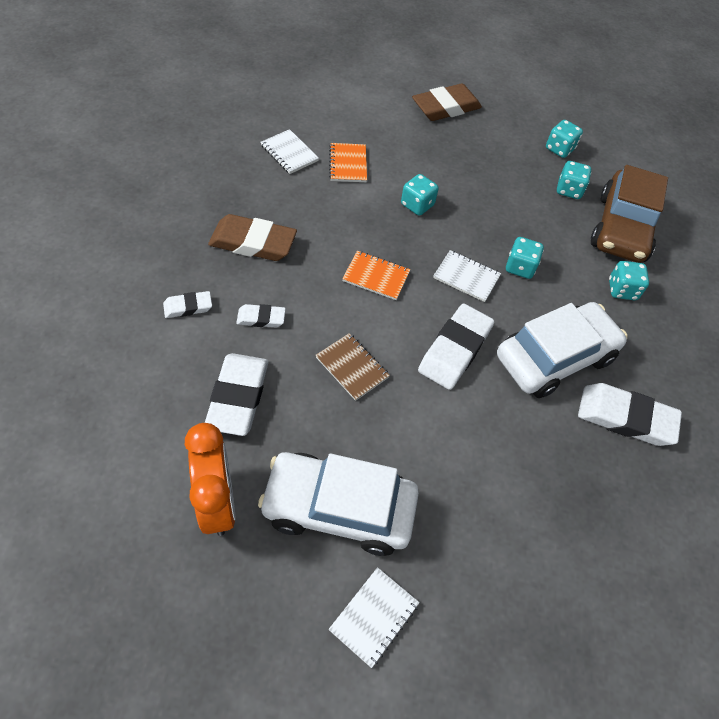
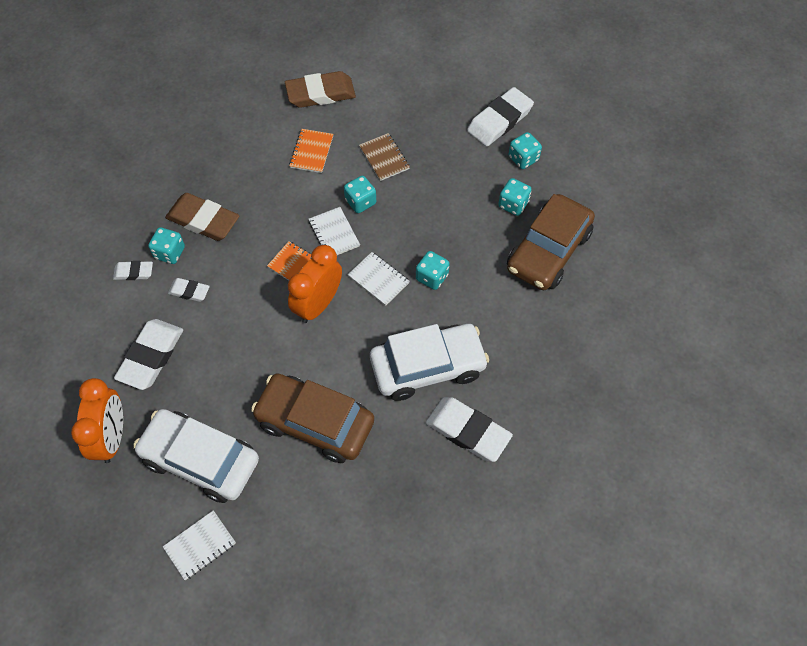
camera: 20 degrees right, 5 degrees up
white notebook [260,129,319,174] -> white notebook moved to [309,207,360,255]
brown notebook [316,333,390,401] -> brown notebook moved to [359,133,410,181]
brown eraser [412,84,482,121] -> brown eraser moved to [285,71,356,108]
white eraser [418,303,494,390] -> white eraser moved to [467,87,534,146]
turquoise dice [609,261,649,300] -> turquoise dice moved to [148,227,185,264]
none -> brown car [251,374,374,463]
none -> orange clock [288,245,342,323]

